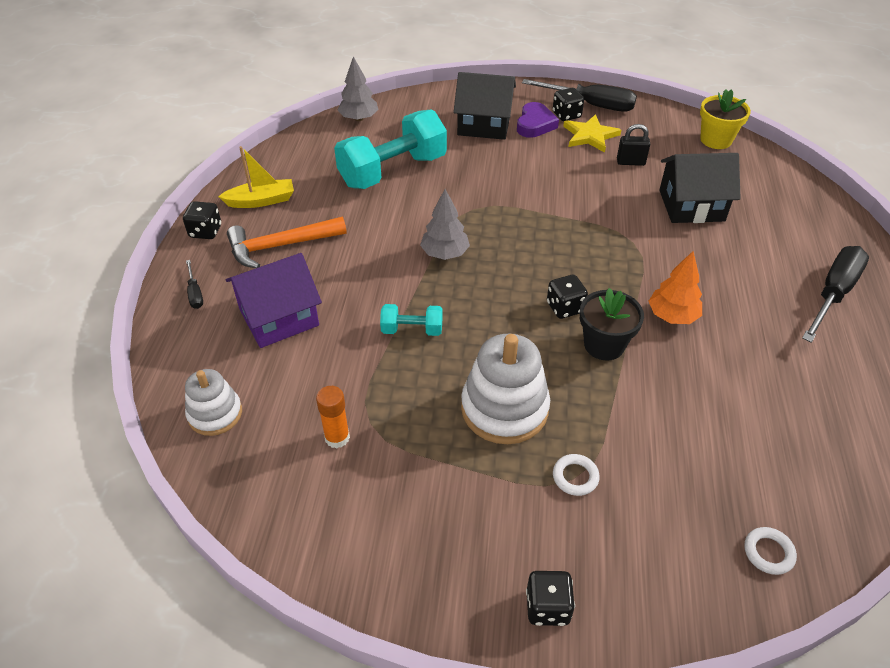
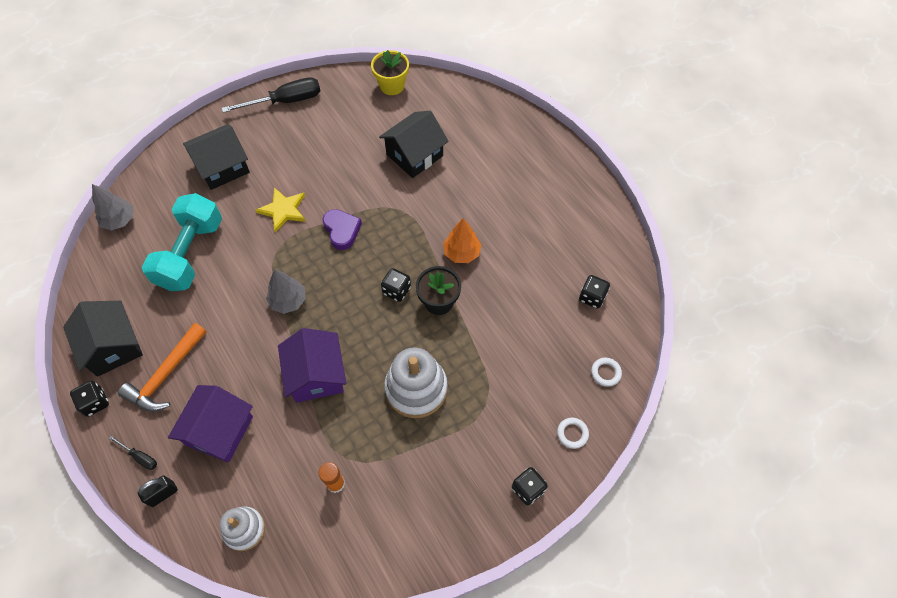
camera: 40 degrees left, 15 degrees up
yellow boat [218,146,294,208] -> black house [63,301,143,377]
turquoise dumbbell [380,304,443,336] -> purple house [278,328,346,403]
purple heart [517,102,559,138] -> purple heart moved to [323,209,362,250]
black dice [553,88,584,121] -> black dice moved to [579,275,610,309]
white ring [553,454,600,496] -> white ring moved to [557,418,589,449]
yellow star [563,114,621,153] -> yellow star moved to [255,188,306,233]
black padlock [617,124,650,166] -> black padlock moved to [138,475,178,507]
black screwdriver [802,246,869,343] -> none

